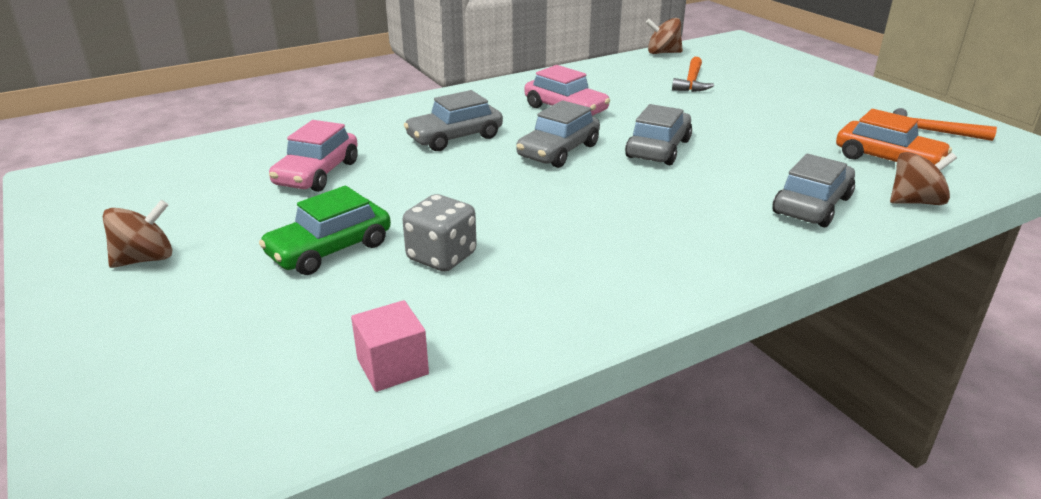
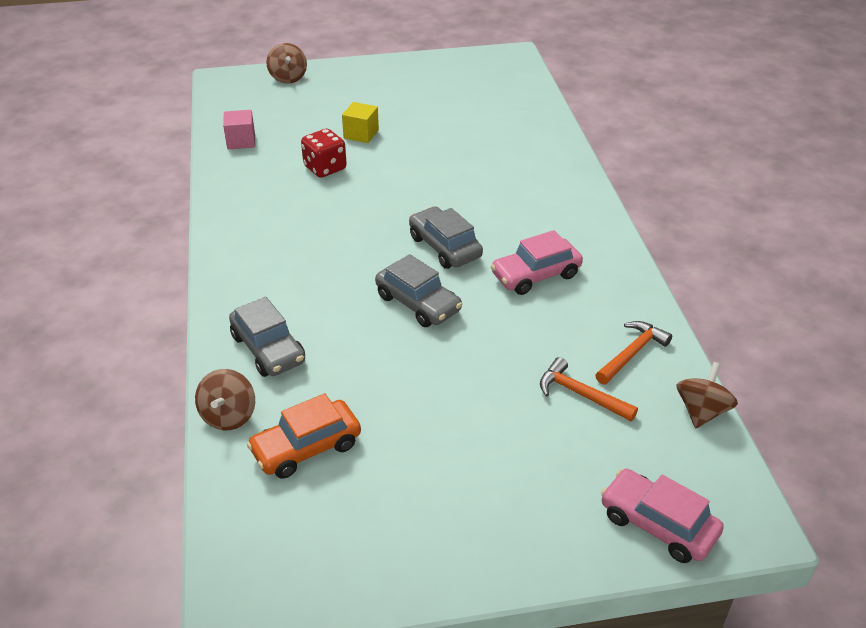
camera: 110 degrees right, 10 degrees up
brown spinning top [102,200,172,268] -> brown spinning top moved to [266,43,307,84]
green car [259,186,391,275] -> yellow cube [342,102,379,143]
pink car [269,120,358,192] -> pink car moved to [601,469,724,563]
grey dice [402,194,477,272] -> red dice [301,129,347,178]
grey car [404,90,503,151] -> none
orange hammer [893,108,997,141] -> orange hammer moved to [595,321,672,385]

